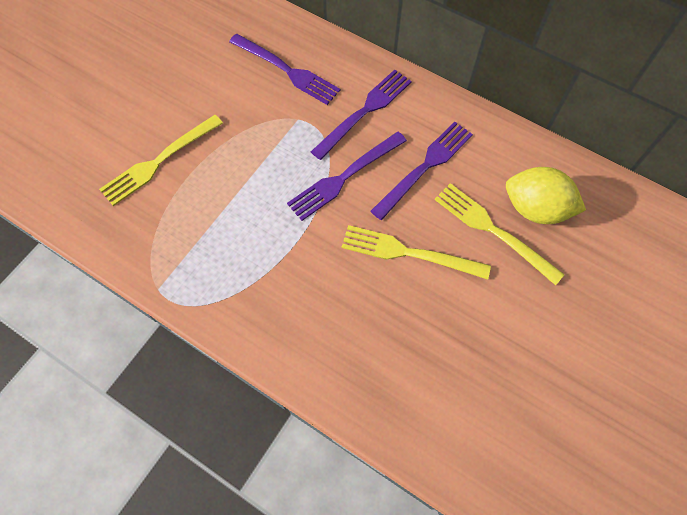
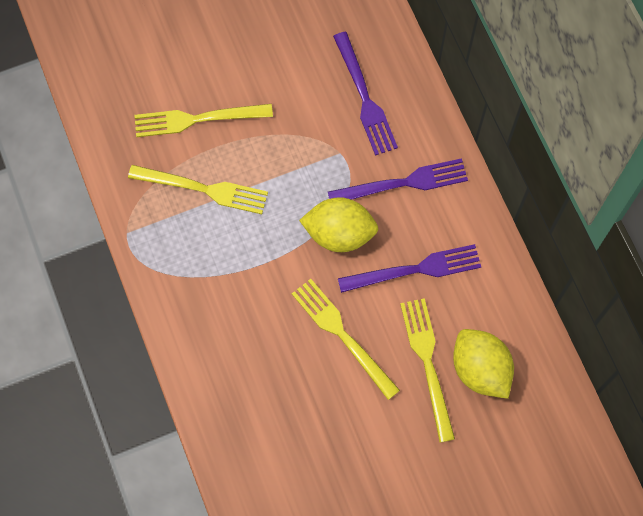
camera: 35 degrees right, 5 degrees up
purple fork [287,132,407,221] -> yellow lemon [299,197,378,252]
none -> yellow fork [128,165,268,214]

